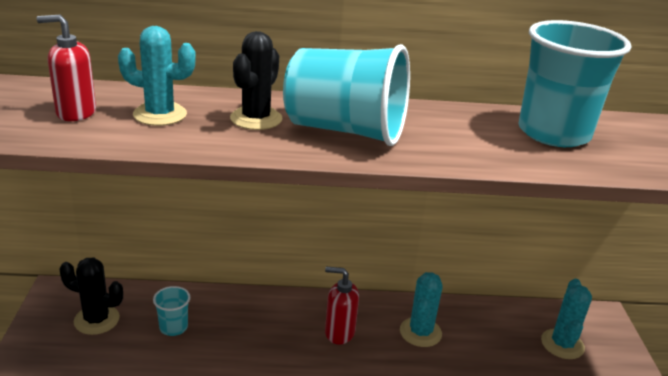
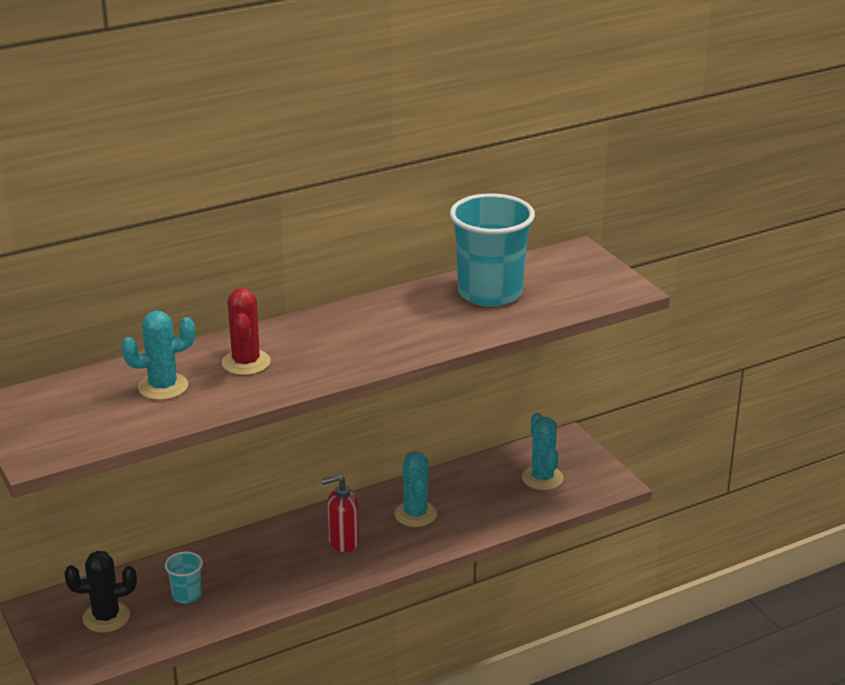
camera: 25 degrees left, 0 degrees up
red soap dispenser [37,15,96,121] -> none
black cactus [230,31,282,130] -> red cactus [222,288,271,375]
turquoise cup [283,44,410,146] -> none

